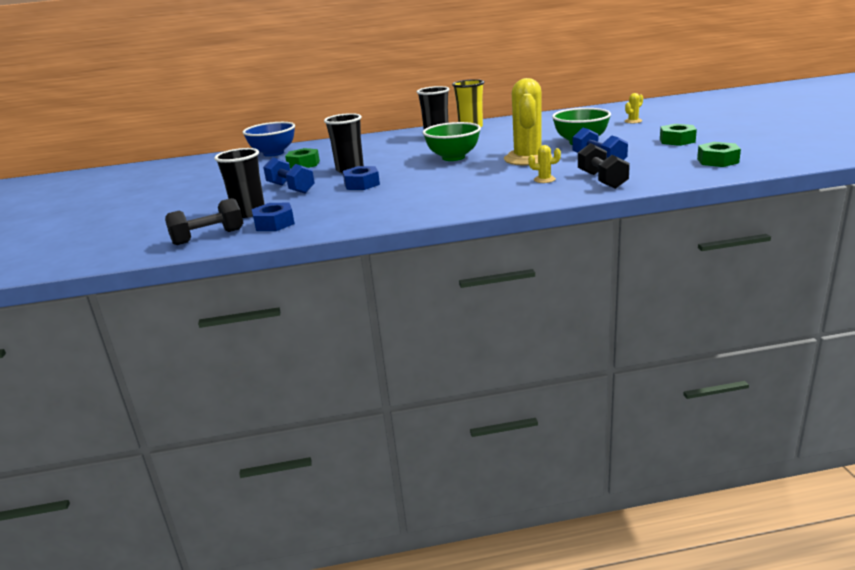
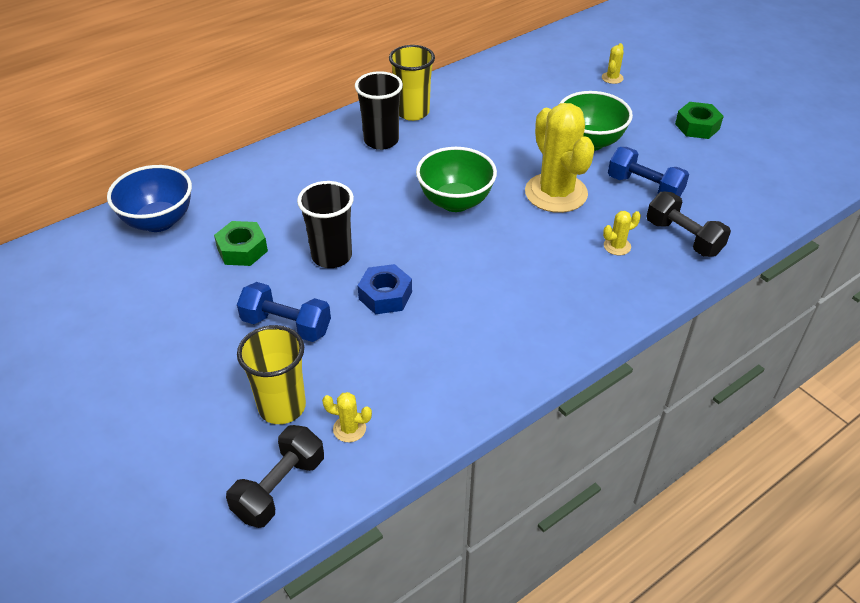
camera: 30 degrees left, 20 degrees up
black cup [214,148,265,218] -> yellow cup [237,325,306,424]
blue nut [252,203,295,231] -> yellow cactus [322,392,372,442]
green nut [697,142,741,167] -> none

